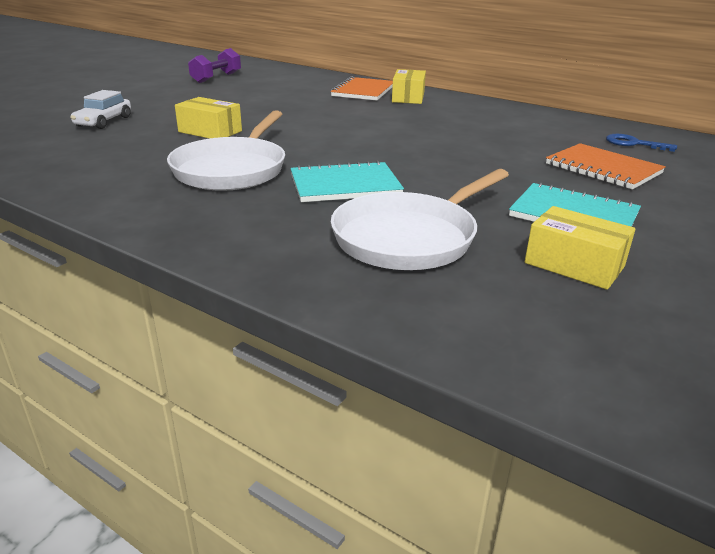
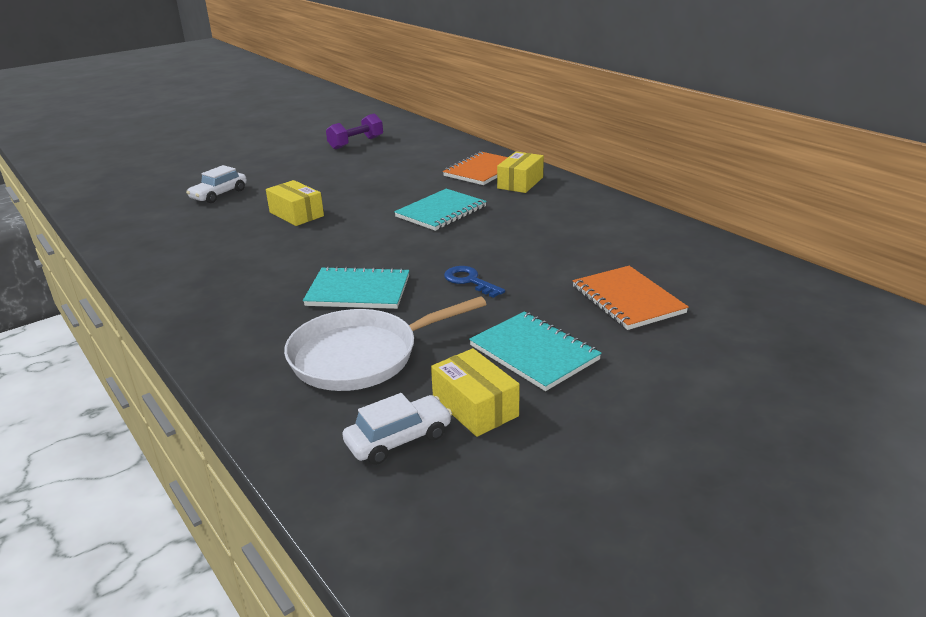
camera: 20 degrees right, 0 degrees up
white pan [167,110,285,191] -> none
blue key [606,134,677,152] -> blue key moved to [444,266,505,298]
none -> white car [342,393,452,465]
none -> turquoise notebook [394,189,487,231]

